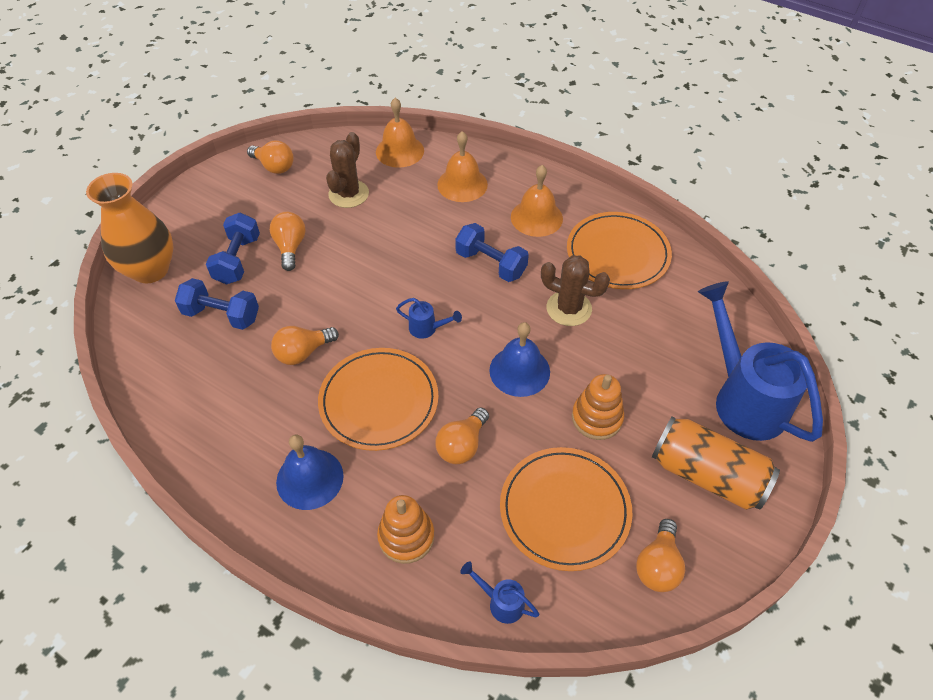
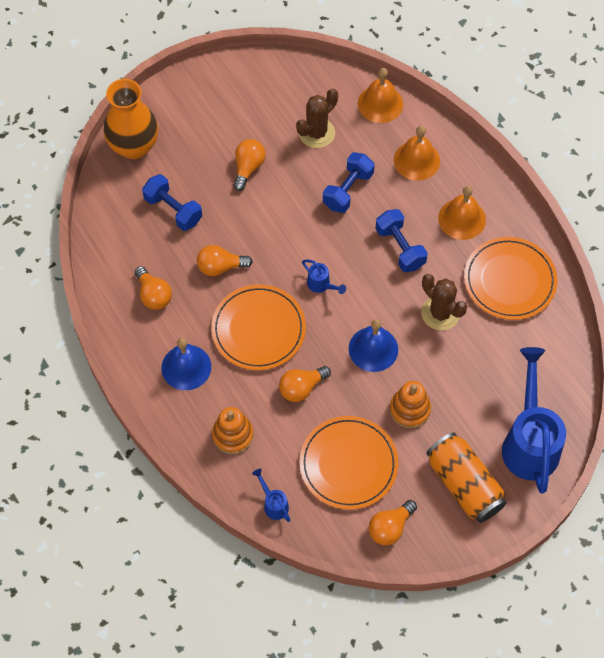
camera: 25 degrees right, 10 degrees up
blue dumbbell [206,212,260,285] -> blue dumbbell moved to [323,152,375,213]
orange light bulb [247,140,294,174] -> orange light bulb moved to [135,266,172,310]

